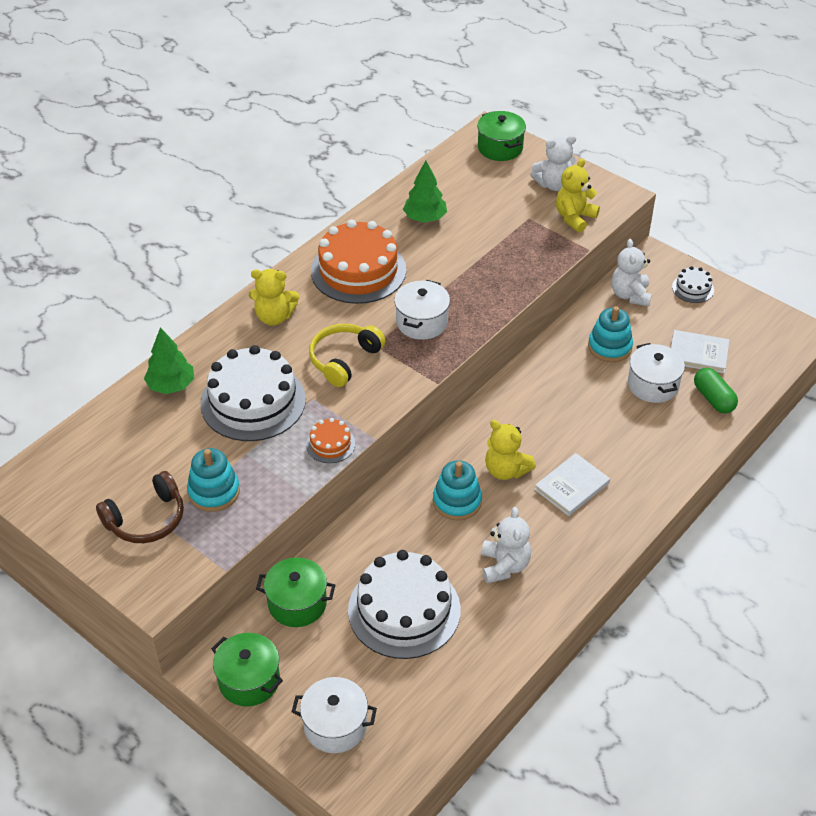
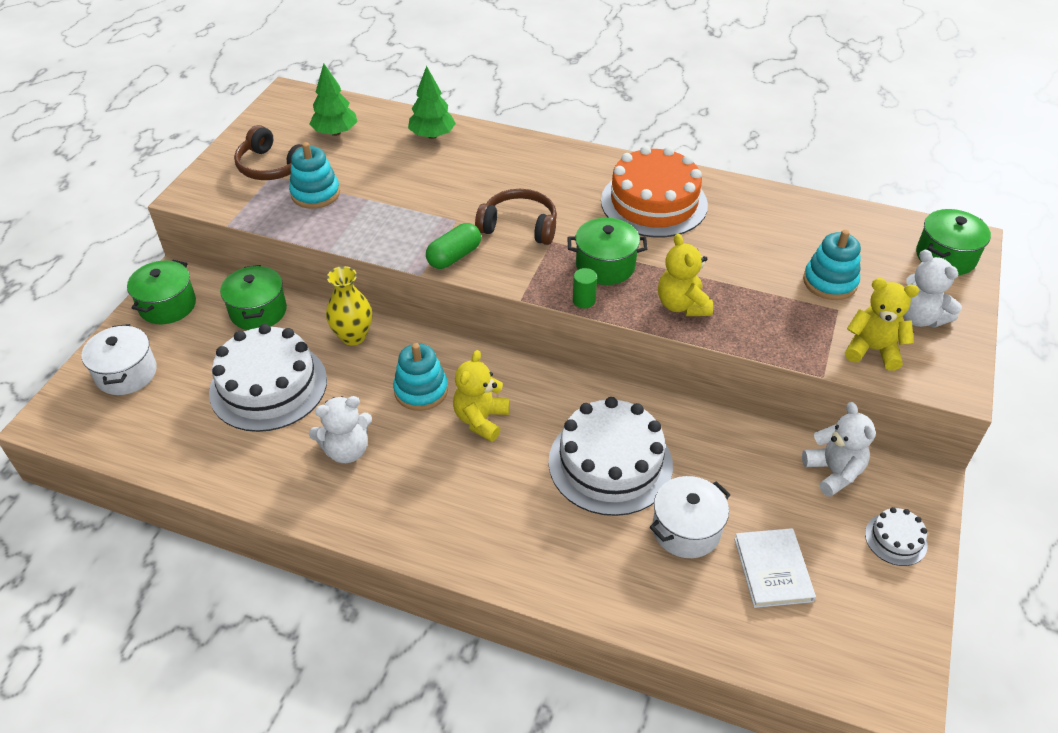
camera: 70 degrees right, 0 degrees up
white cake [200,345,306,441] -> white cake moved to [549,397,673,516]
yellow teddy bear [249,269,299,326] -> yellow teddy bear moved to [658,234,713,316]
orange cake [306,418,355,463] -> none
yellow headphones [309,324,386,387] -> brown headphones [475,189,557,245]
white pot [394,280,450,340] -> green pot [567,218,648,285]
green tree [403,160,447,223] -> green tree moved to [310,63,358,136]
white book [535,453,610,516] -> none
turquoise stacking toy [588,306,633,362] -> turquoise stacking toy moved to [803,230,861,300]
white teddy bear [612,239,652,306] -> white teddy bear turned 90 degrees clockwise [802,402,876,497]
green capsule [694,368,738,413] -> green capsule moved to [426,223,481,269]
none -> yellow vase [326,266,372,346]
none -> green cylinder [573,268,597,308]

